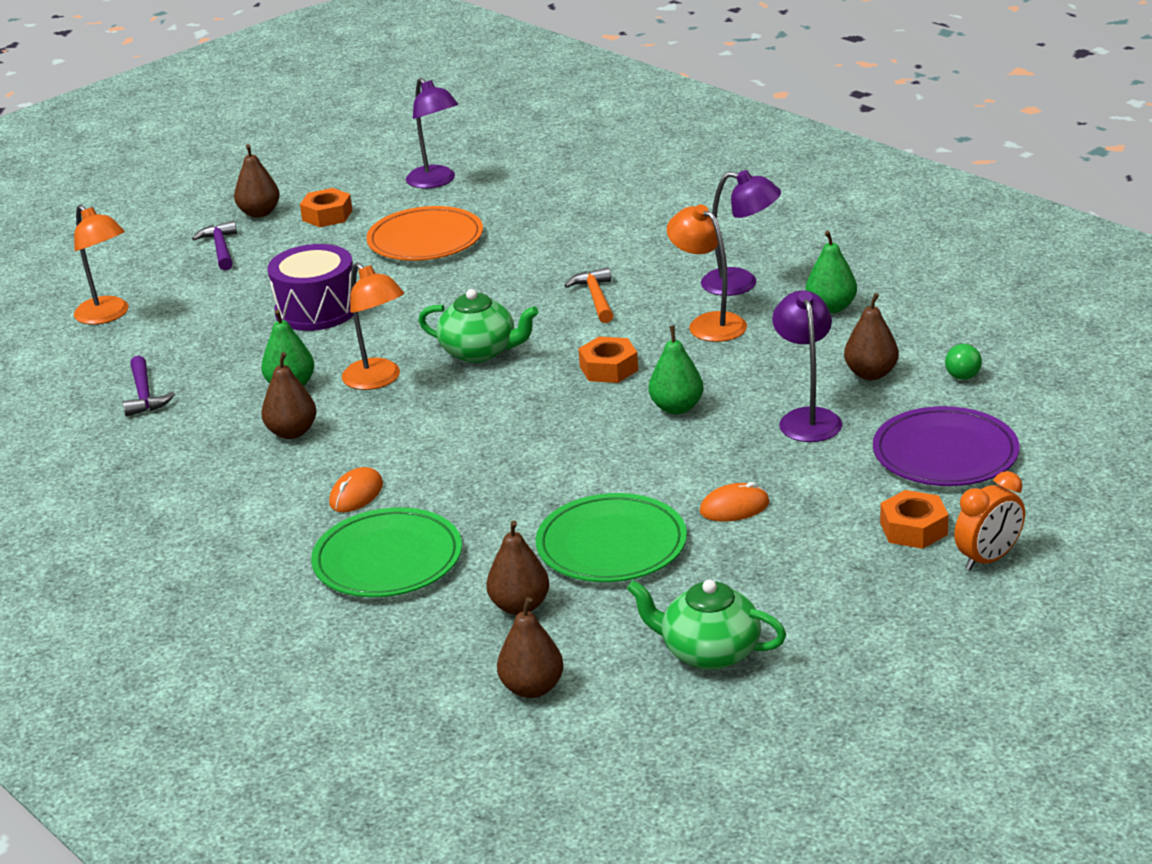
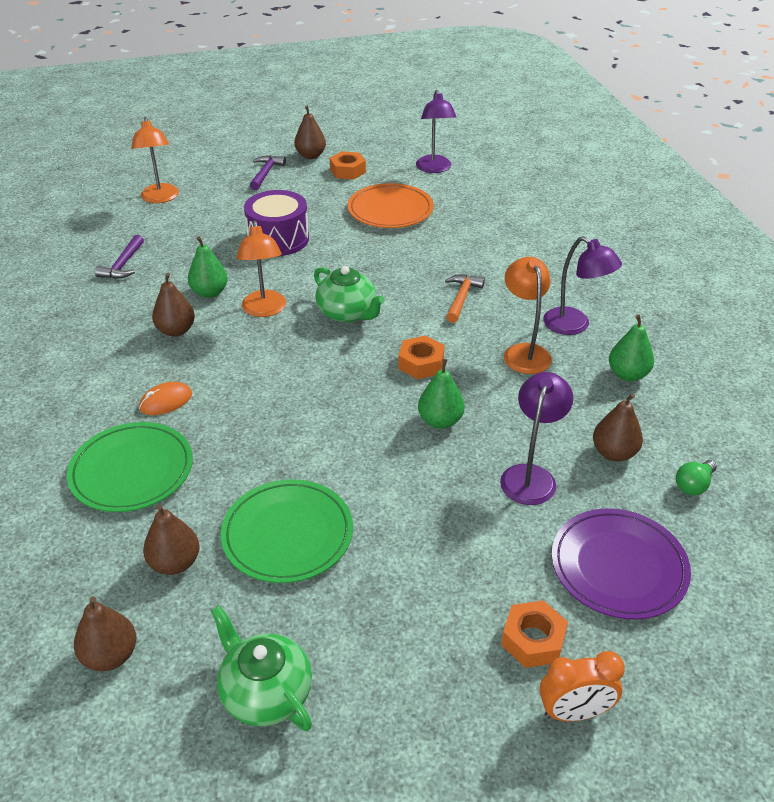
camera: 25 degrees right, 10 degrees up
orange mouse [700,482,770,522] -> none

